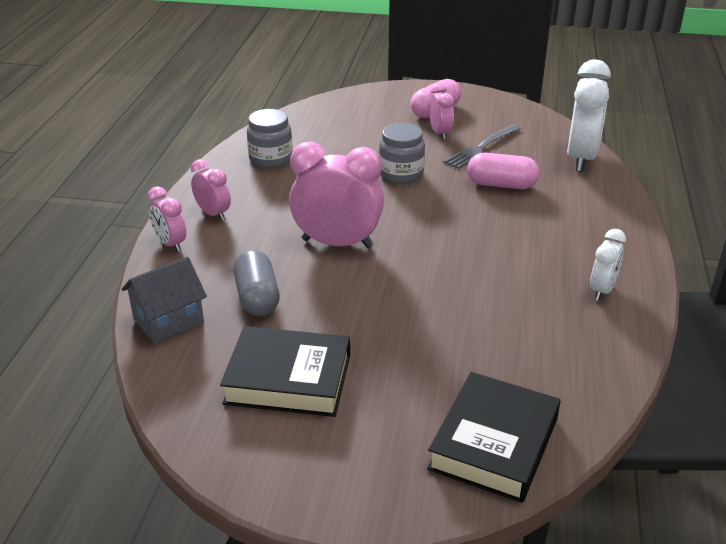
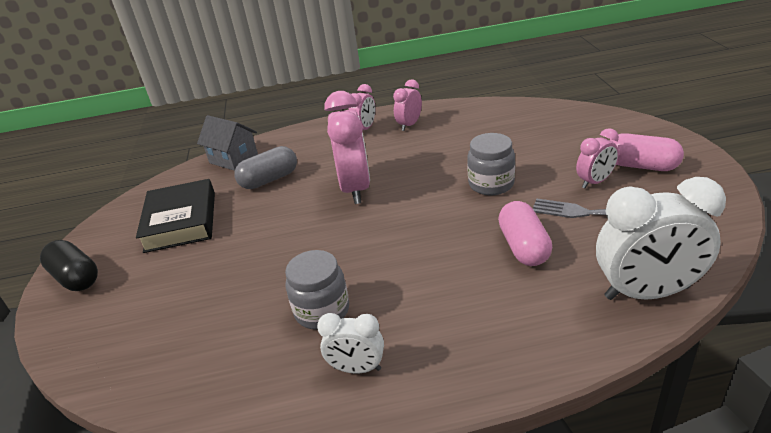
camera: 75 degrees right, 0 degrees up
pink clock [147,187,186,252] -> pink clock moved to [393,80,422,131]
grey jar [247,109,293,168] -> grey jar moved to [285,250,349,329]
black book [427,372,560,503] -> none
none -> black capsule [40,240,98,291]

